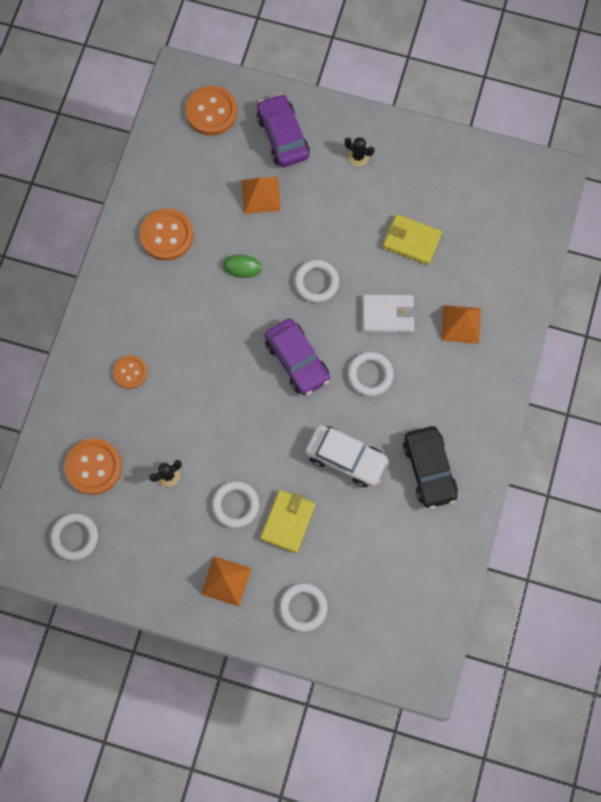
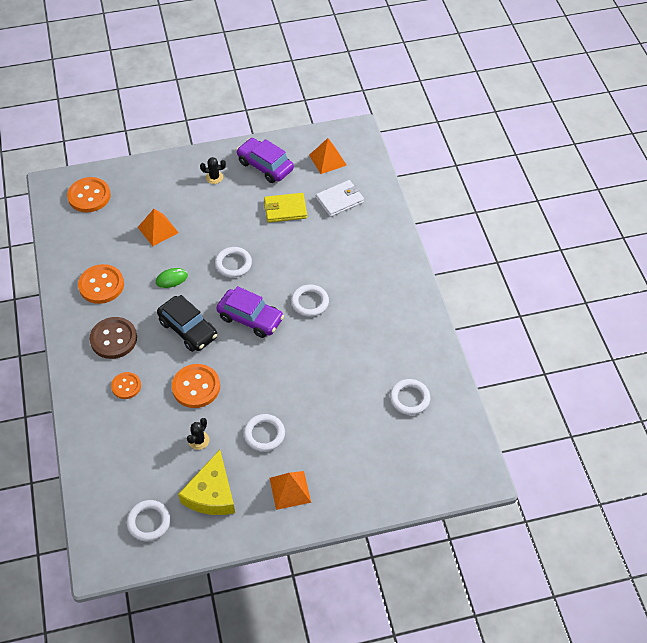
camera: 30 degrees left, 20 degrees down
orange button [65,439,122,495] -> orange button moved to [172,364,220,408]
purple car [257,94,310,167] -> purple car moved to [236,138,294,183]
yellow wallet [260,490,316,553] -> none
white ring [279,583,328,632] -> white ring moved to [390,379,430,415]
white car [305,425,389,487] -> none
white wallet [363,295,416,333] -> white wallet moved to [316,180,364,217]
black car [403,426,458,509] -> black car moved to [157,295,217,352]
orange pyramid [441,305,481,344] -> orange pyramid moved to [309,138,346,174]
none -> brown button [90,317,137,359]
none -> yellow cheese [178,450,235,515]

